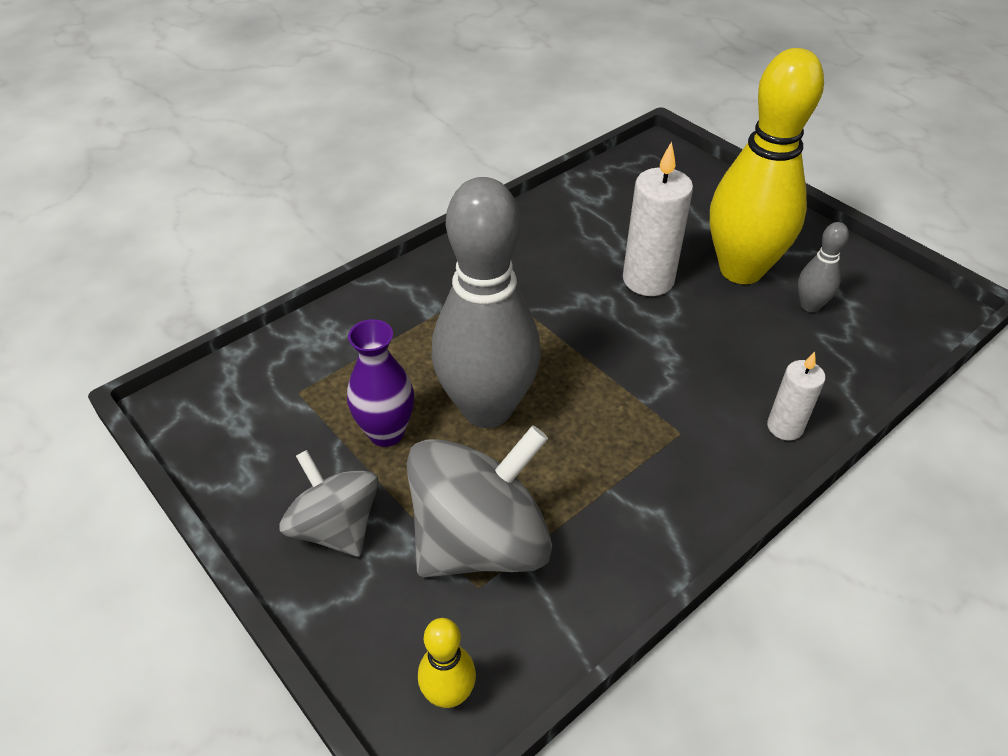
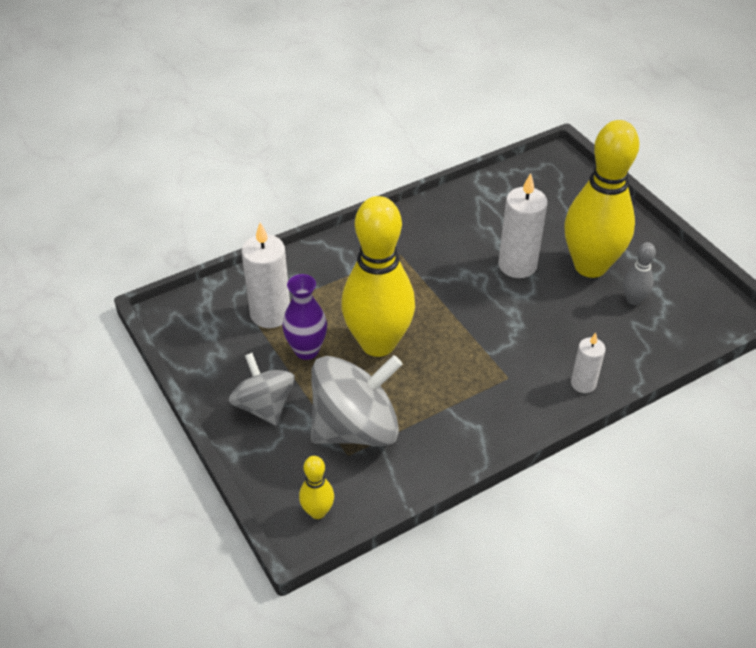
camera: 10 degrees right, 0 degrees up
grey bowling pin [431,177,541,428] -> yellow bowling pin [341,196,415,357]
none -> white candle [241,222,290,328]

